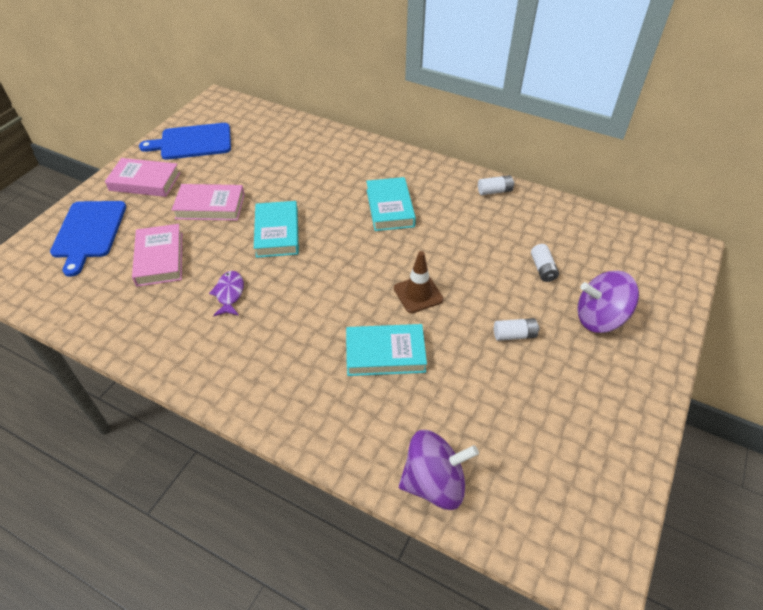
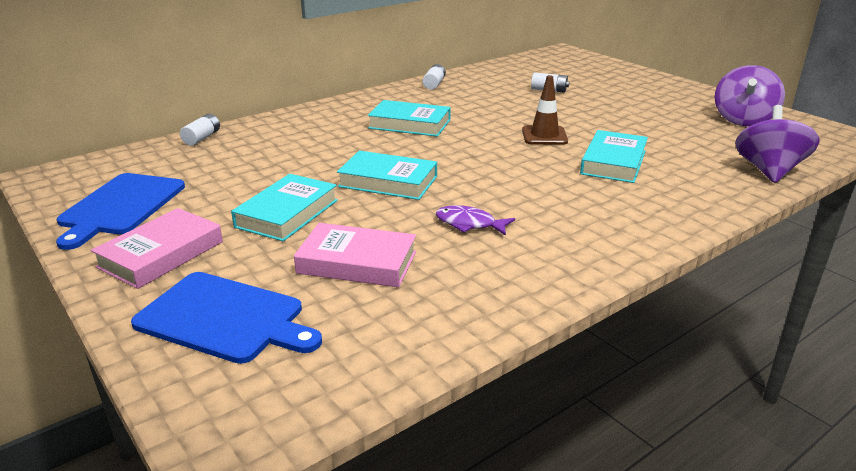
camera: 65 degrees left, 20 degrees down
pink book [172,184,245,221] -> turquoise book [231,174,338,241]
white battery [494,318,539,341] -> white battery moved to [180,114,220,146]
purple spinning top [577,271,639,333] -> purple spinning top moved to [715,65,785,126]

